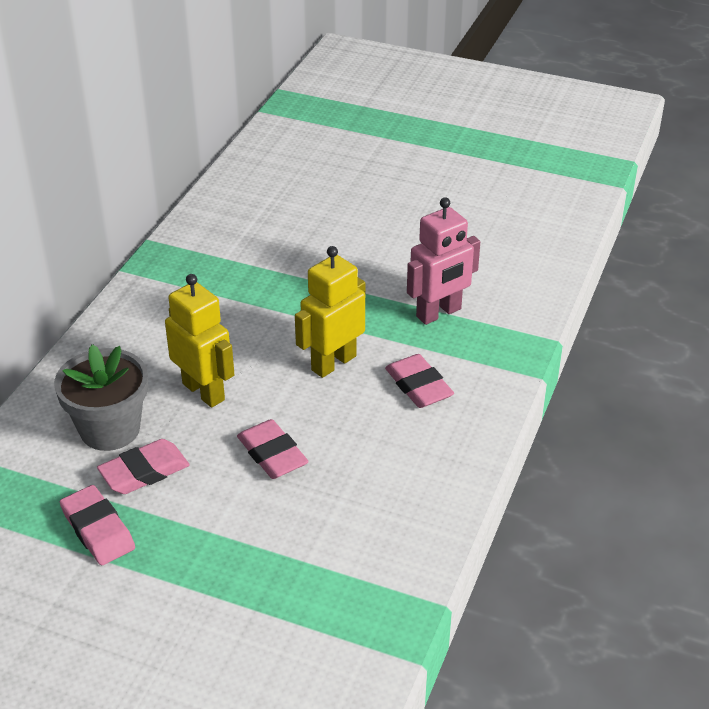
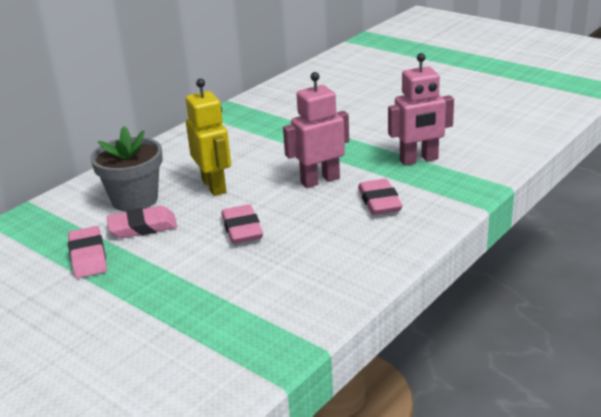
camera: 20 degrees right, 10 degrees down
yellow robot [295,246,365,378] -> pink robot [283,72,349,188]

